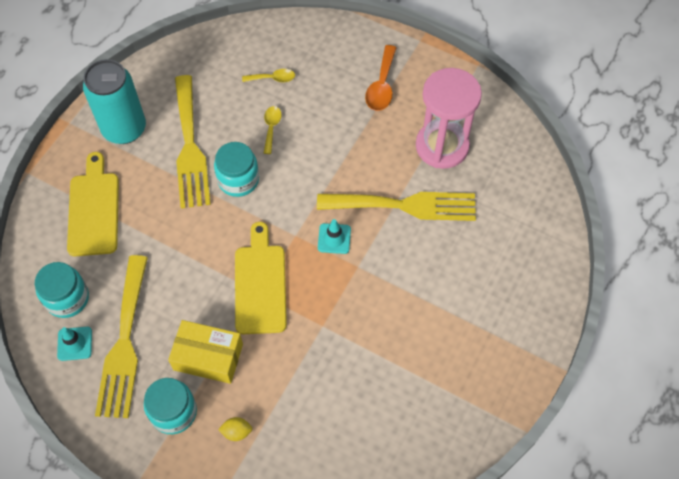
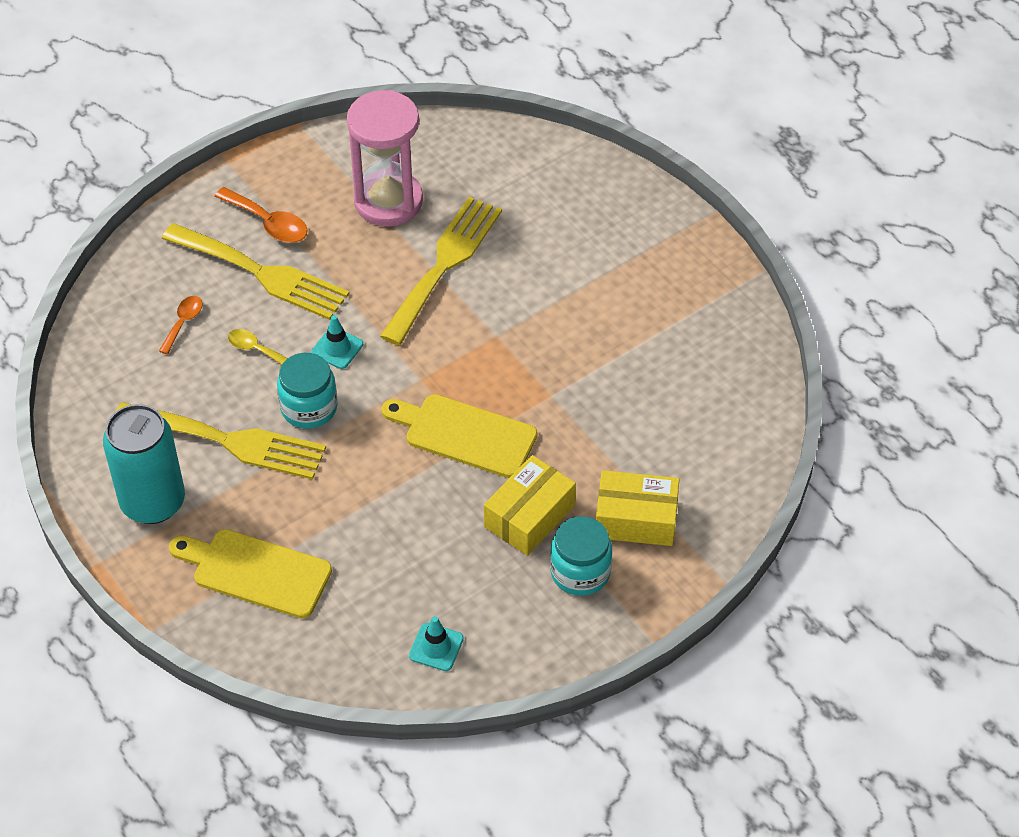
camera: 65 degrees left, 10 degrees down
turquoise jar [35,262,89,318] -> none
yellow fork [95,255,148,418] -> yellow fork moved to [162,223,350,320]
yellow lemon [218,417,252,441] -> yellow box [596,470,680,546]
yellow spoon [242,69,295,82] -> orange spoon [159,296,203,354]
turquoise traffic cone [318,219,351,254] -> turquoise traffic cone moved to [311,315,363,369]

